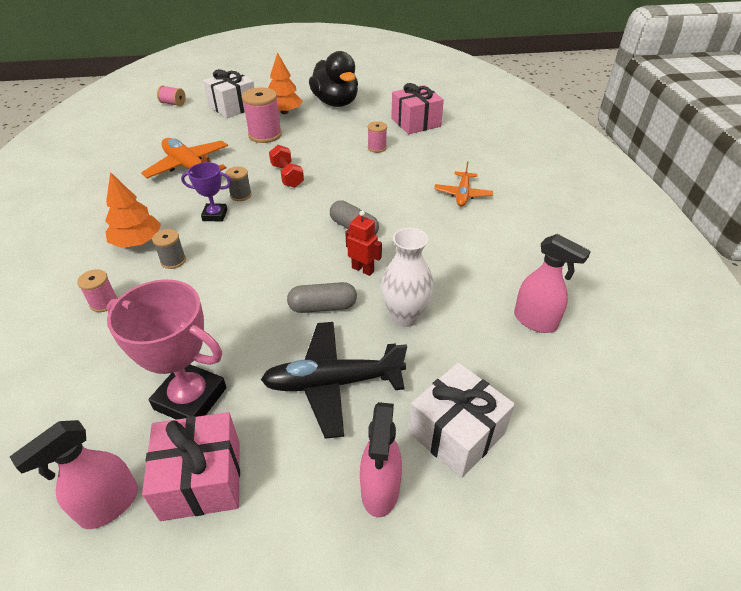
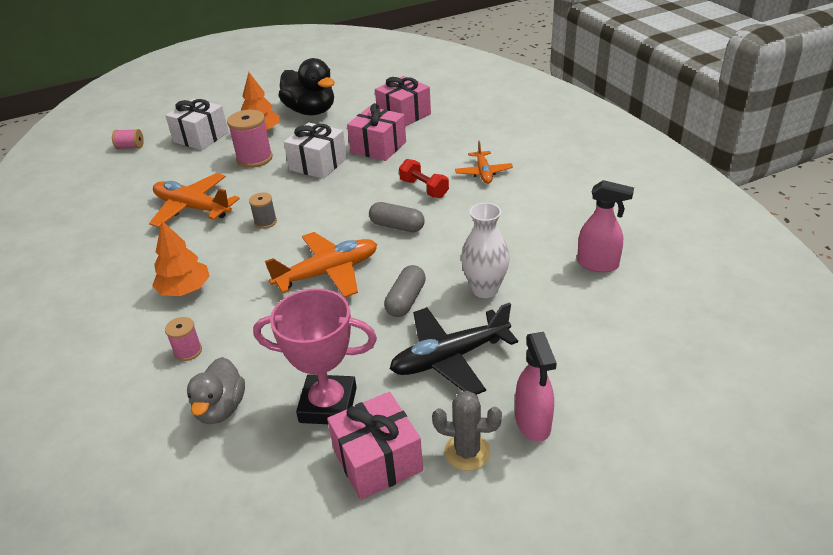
camera: 15 degrees left, 5 degrees down
pink spray bottle [10,420,138,529] -> none
grey spool [152,229,186,269] -> none
purple trophy [181,162,232,222] -> none
red dumbbell [269,145,304,188] -> red dumbbell moved to [399,159,449,198]
grey capsule [287,282,357,313] -> grey capsule turned 45 degrees counterclockwise [384,265,426,317]
red robot [345,211,382,276] -> none
pink spool [368,121,387,153] -> pink gift [347,103,406,161]
white gift [409,362,515,478] -> white gift moved to [284,122,347,179]
none -> grey duck [187,357,245,424]
none -> orange plane [265,232,377,298]
none -> grey cactus [432,391,502,471]

